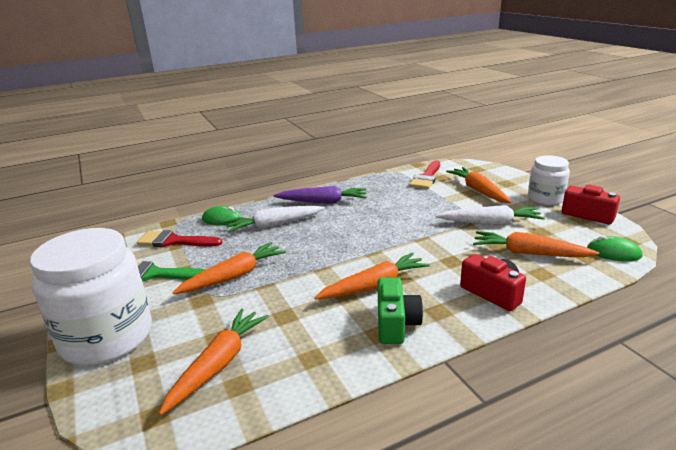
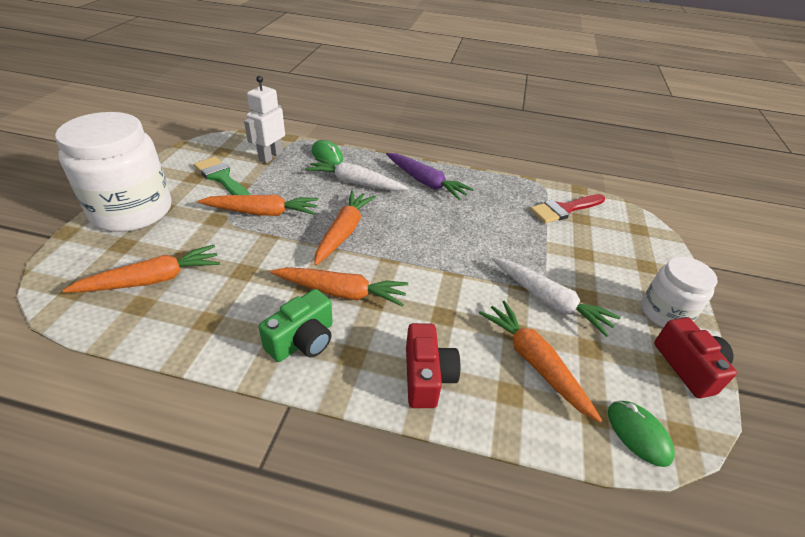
camera: 35 degrees right, 15 degrees up
red brush [137,230,222,247] -> white robot [244,76,285,163]
orange carrot [446,167,512,203] -> orange carrot moved to [314,190,376,265]

